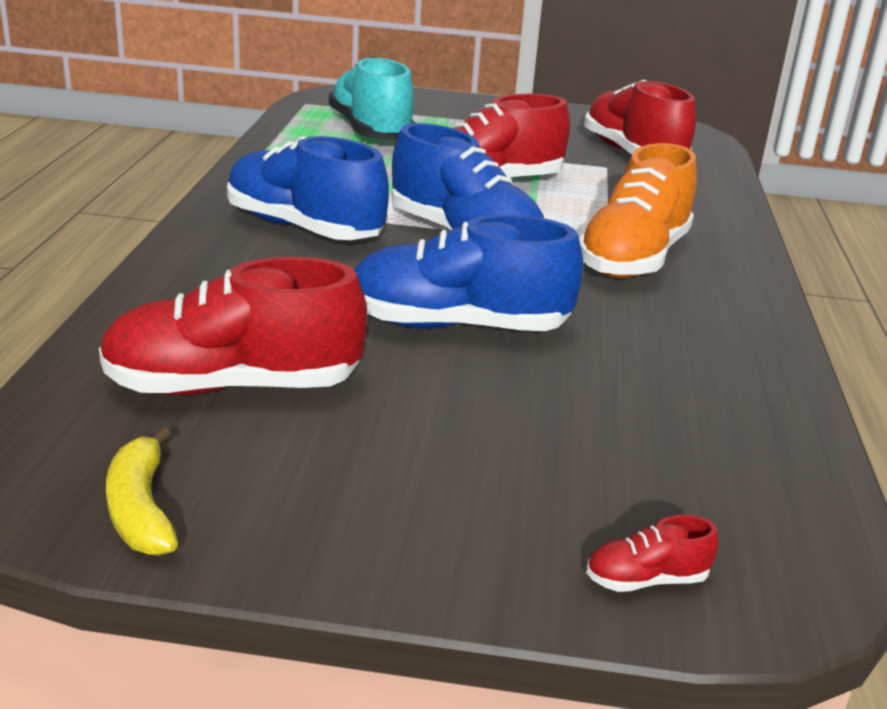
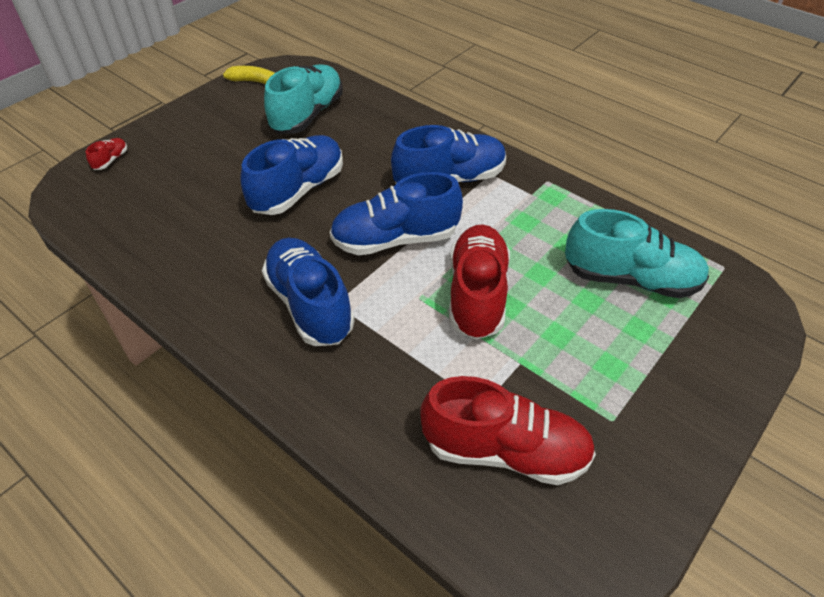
camera: 125 degrees right, 20 degrees up
red shoe [99,257,367,396] -> turquoise shoe [264,64,343,134]
orange shoe [579,143,697,278] -> blue shoe [262,238,355,346]

